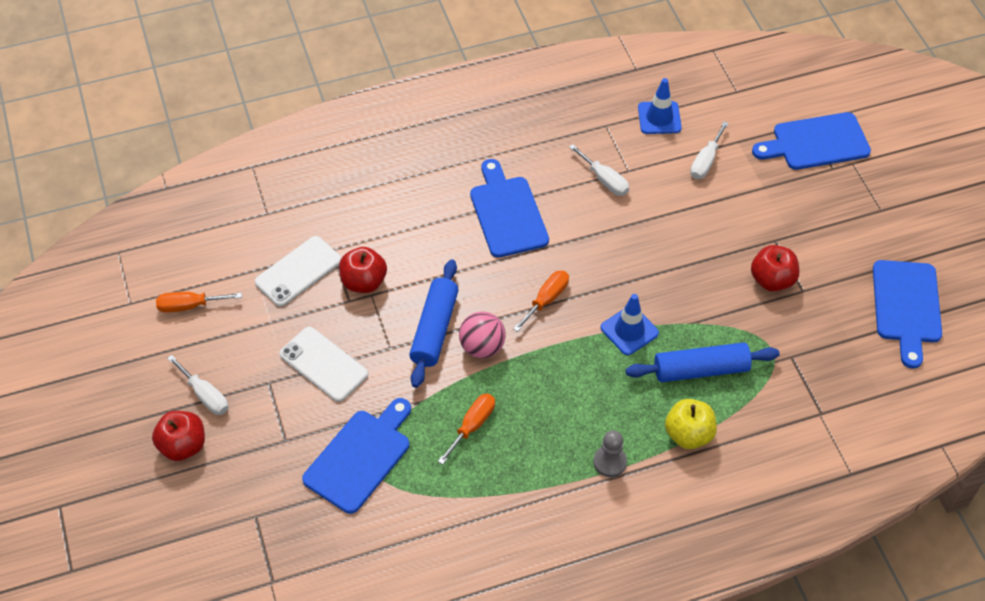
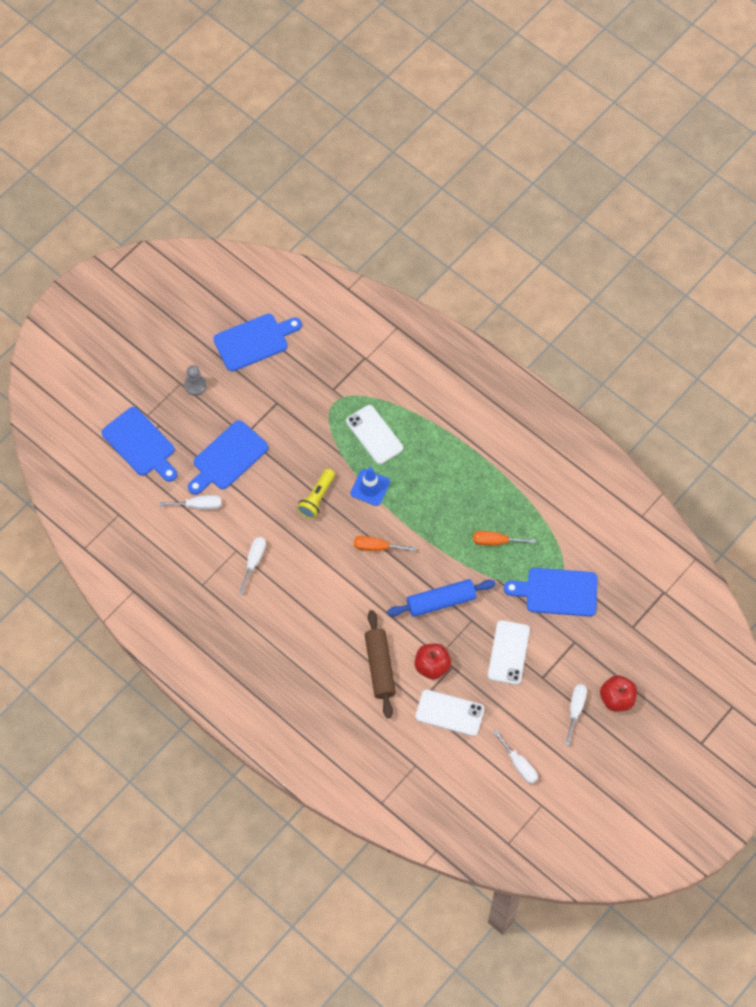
camera: 120 degrees left, 10 degrees up
orange screwdriver [156,292,242,313] -> white screwdriver [493,730,538,784]
pink ball [459,311,506,358] -> none
blue cutting board [470,159,549,258] -> blue cutting board moved to [188,420,268,495]
grey pawn [593,430,627,477] -> grey pawn moved to [184,365,207,396]
blue rolling pin [626,342,780,382] -> white phone [346,405,403,464]
blue traffic cone [638,78,682,134] -> none
yellow apple [665,399,717,449] -> none
red apple [751,245,799,292] -> none
none -> yellow flashlight [297,469,335,519]
none -> brown rolling pin [365,610,396,718]

